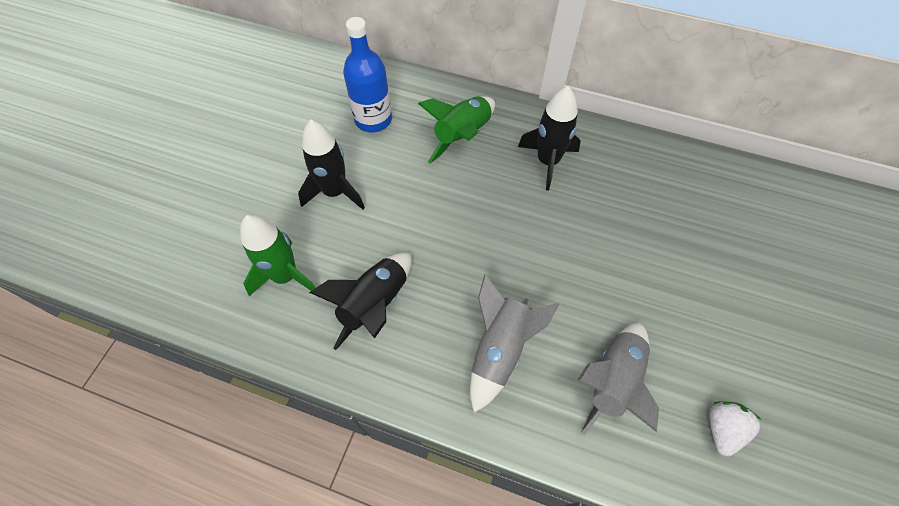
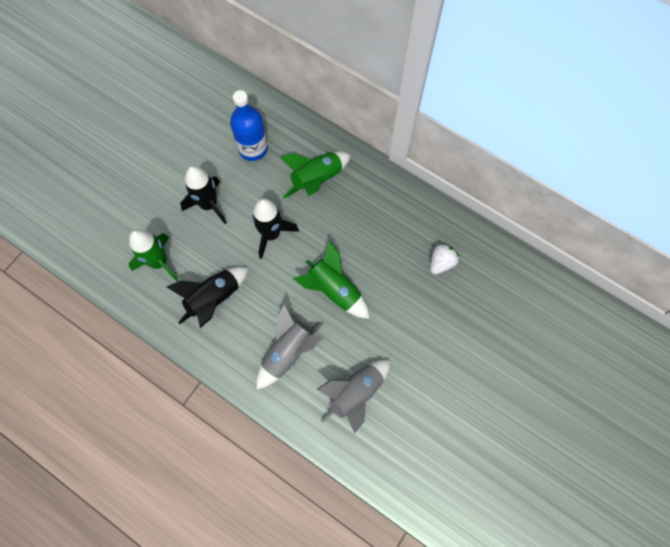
camera: 15 degrees right, 10 degrees up
black rocket [518,86,581,191] -> black rocket moved to [252,198,299,259]
white strawberry [709,401,761,456] -> white strawberry moved to [430,243,459,274]
none -> green rocket [293,241,370,319]

